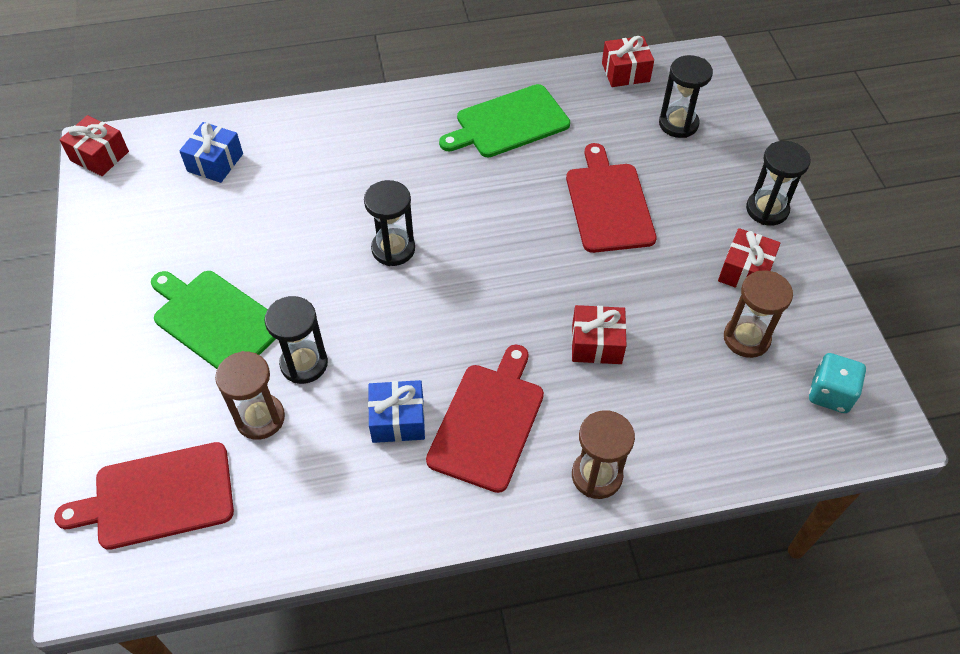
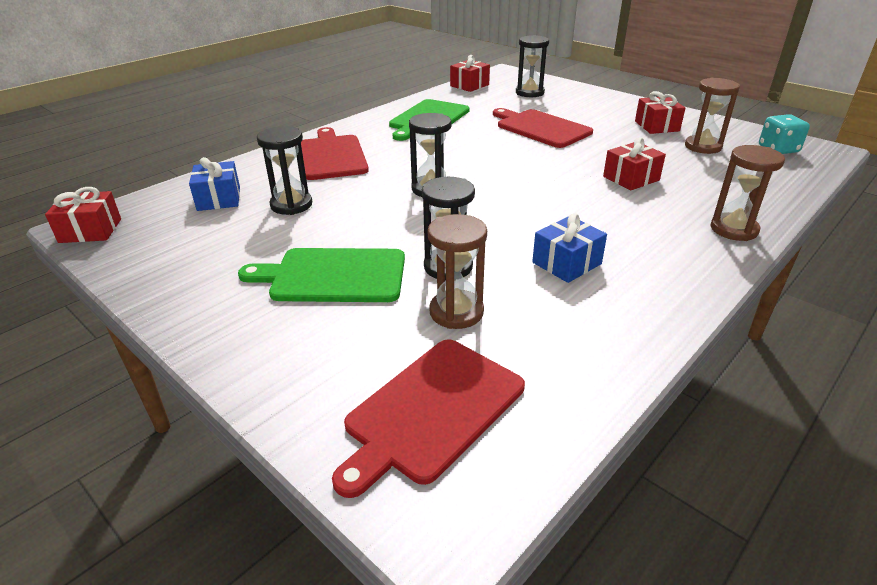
camera: 35 degrees left, 20 degrees down
red cutting board [426,345,544,493] -> red cutting board moved to [301,127,369,180]
black hourglass [746,141,811,226] -> black hourglass moved to [257,126,312,215]

